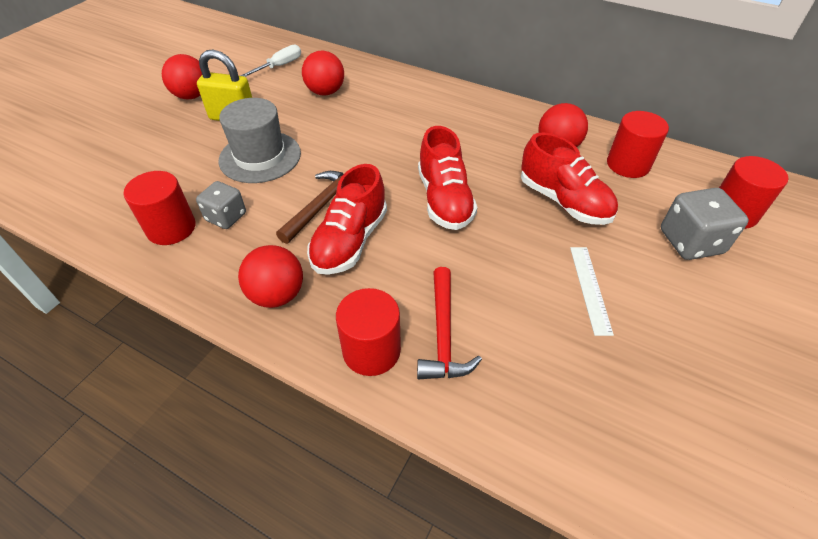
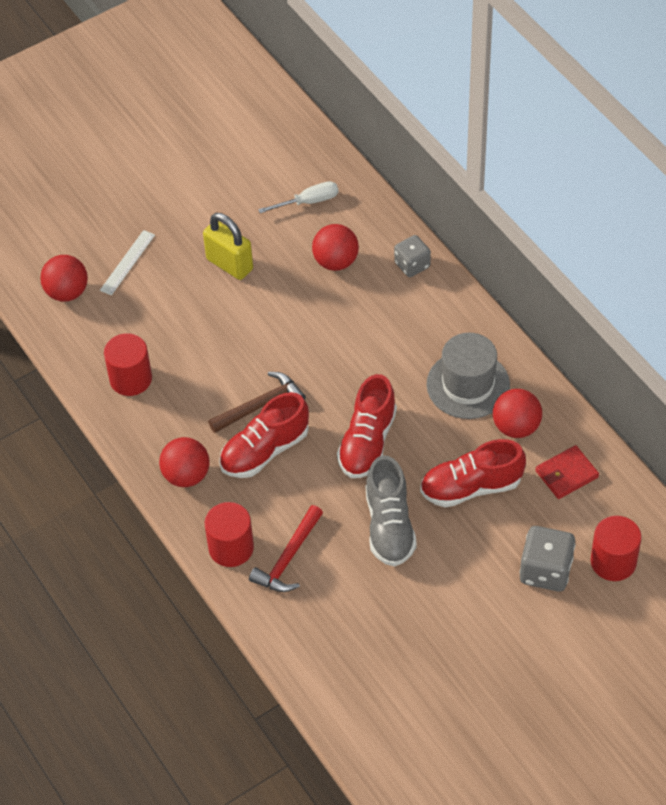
camera: 30 degrees right, 5 degrees up
red ball [162,54,202,99] -> red ball moved to [40,255,88,302]
grey dice [196,181,246,229] -> grey dice moved to [394,235,431,277]
grey hat [219,98,301,183] -> grey hat moved to [426,333,510,419]
red shoe [521,133,618,225] -> red shoe turned 90 degrees clockwise [420,439,526,507]
white ruler [570,247,614,336] -> white ruler moved to [100,230,155,296]
red cylinder [607,111,669,178] -> red wallet [535,445,599,499]
none -> grey shoe [366,455,417,567]

